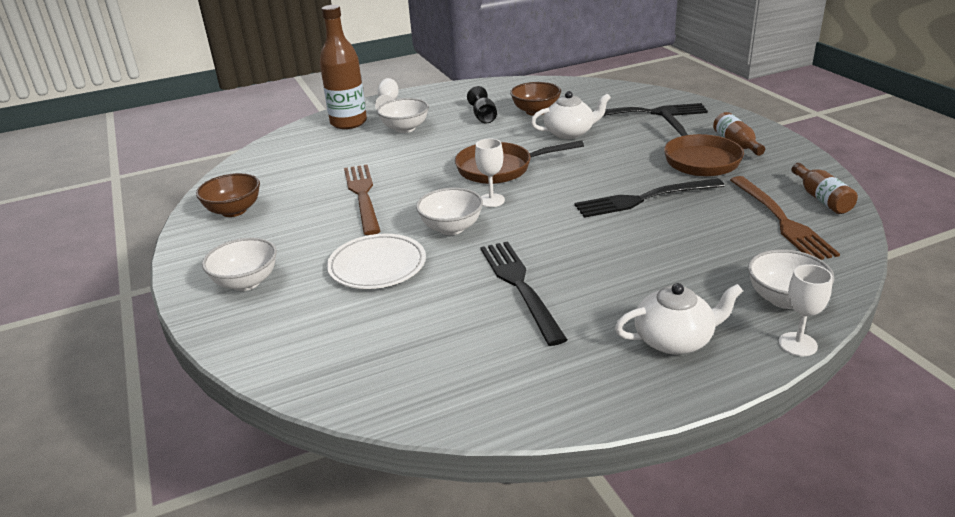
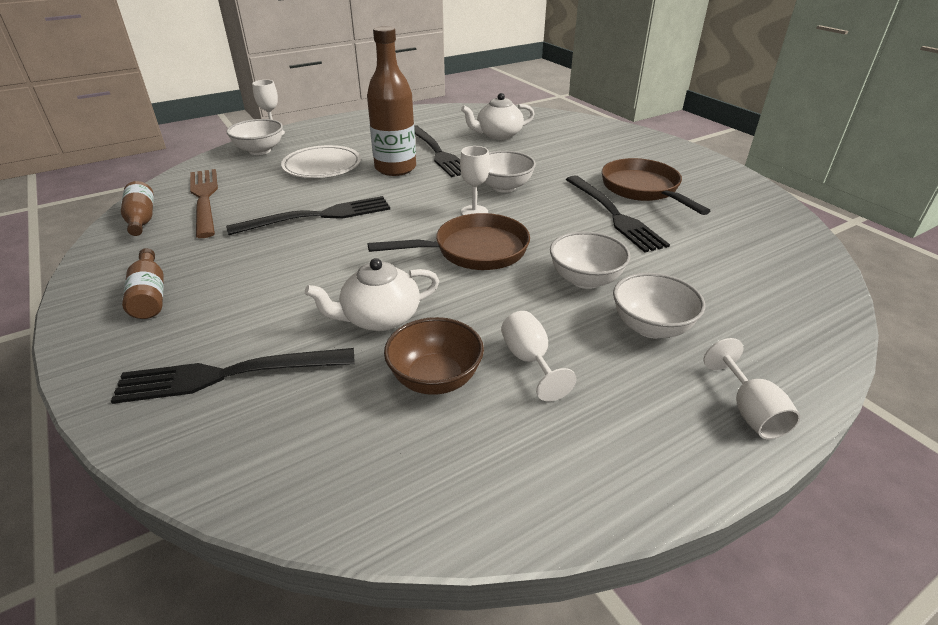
camera: 170 degrees right, 5 degrees up
brown bowl [196,173,260,217] -> none
white bowl [202,238,277,291] -> white bowl moved to [550,231,630,289]
brown bottle [319,5,367,129] -> brown bottle moved to [367,26,416,176]
white plate [327,234,426,289] -> white plate moved to [281,145,361,178]
brown fork [344,165,380,235] -> black fork [566,176,670,252]
black goblet [467,86,497,124] -> white goblet [501,311,577,402]
white teapot [615,283,743,355] -> white teapot moved to [461,93,534,140]
brown pan [660,110,744,177] -> brown pan moved to [602,158,710,215]

